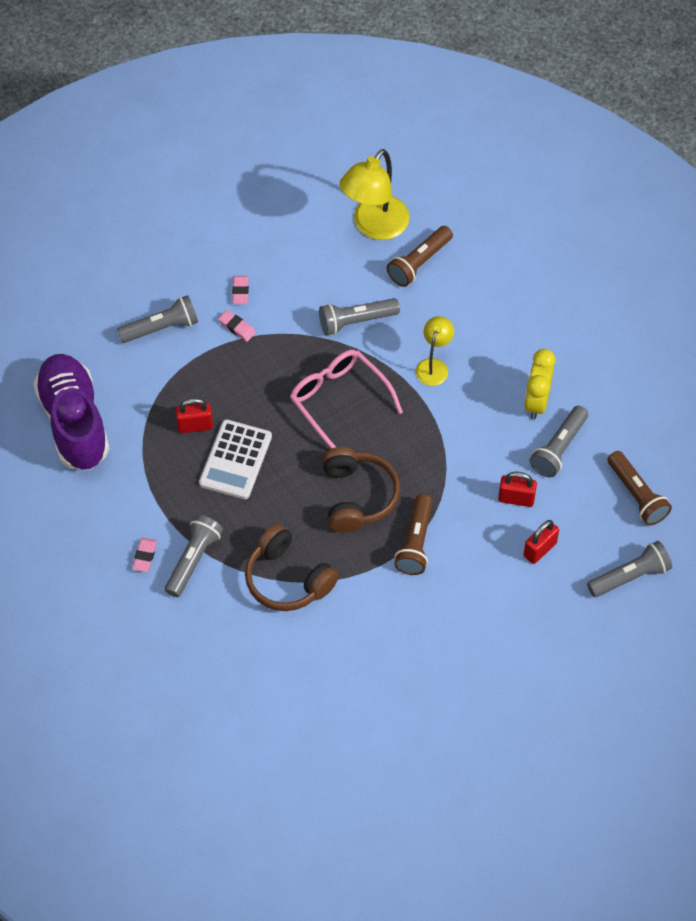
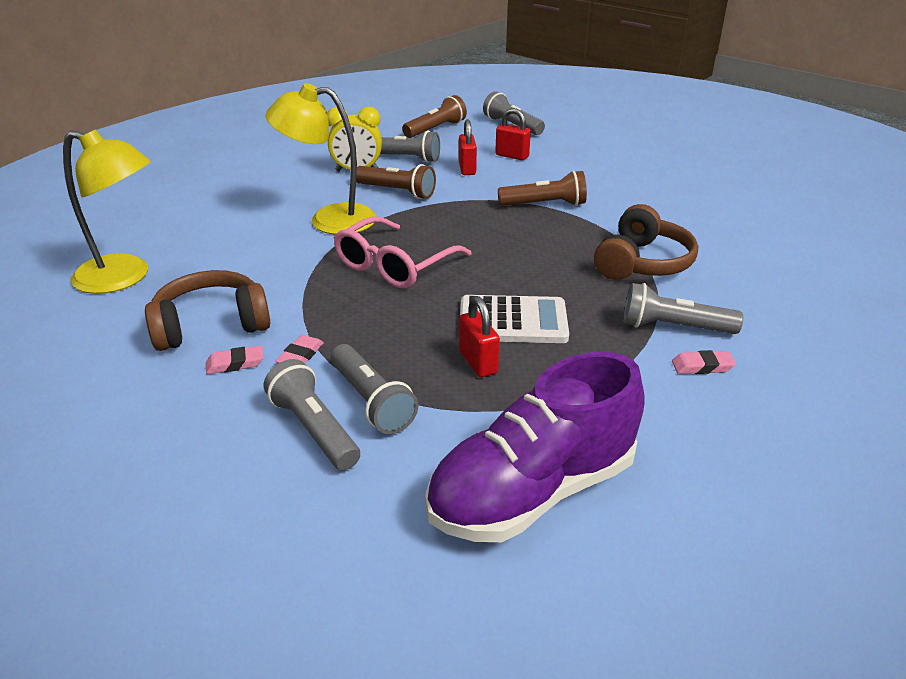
camera: 105 degrees left, 25 degrees down
grey flashlight [319,298,400,335] -> grey flashlight moved to [331,344,418,434]
brown headphones [322,447,400,533] -> brown headphones moved to [145,270,270,351]
brown flashlight [387,226,453,287] -> brown flashlight moved to [356,164,436,199]
yellow lamp [416,316,454,386] -> yellow lamp [266,83,376,235], size x1.78

